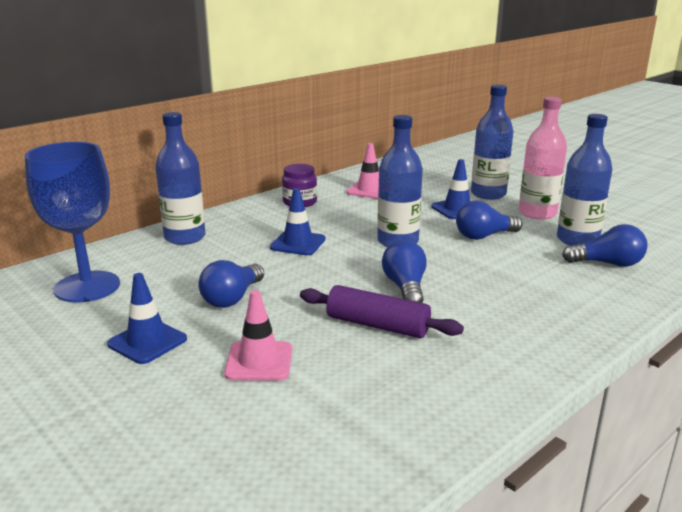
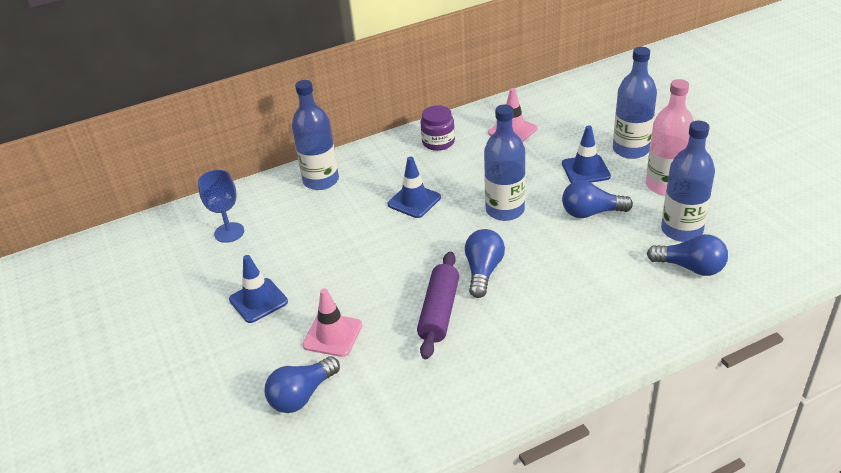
camera: 20 degrees right, 15 degrees up
blue goblet [25,142,120,303] -> blue goblet [198,170,244,243], size x0.58
blue light bulb [198,260,264,308] -> blue light bulb moved to [264,356,340,413]
purple rolling pin [300,285,464,338] -> purple rolling pin turned 60 degrees clockwise [417,251,459,359]

